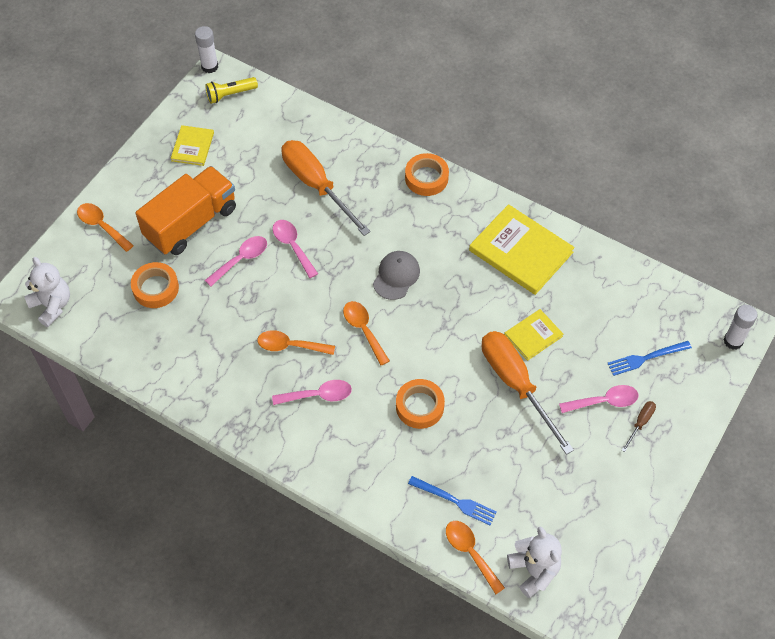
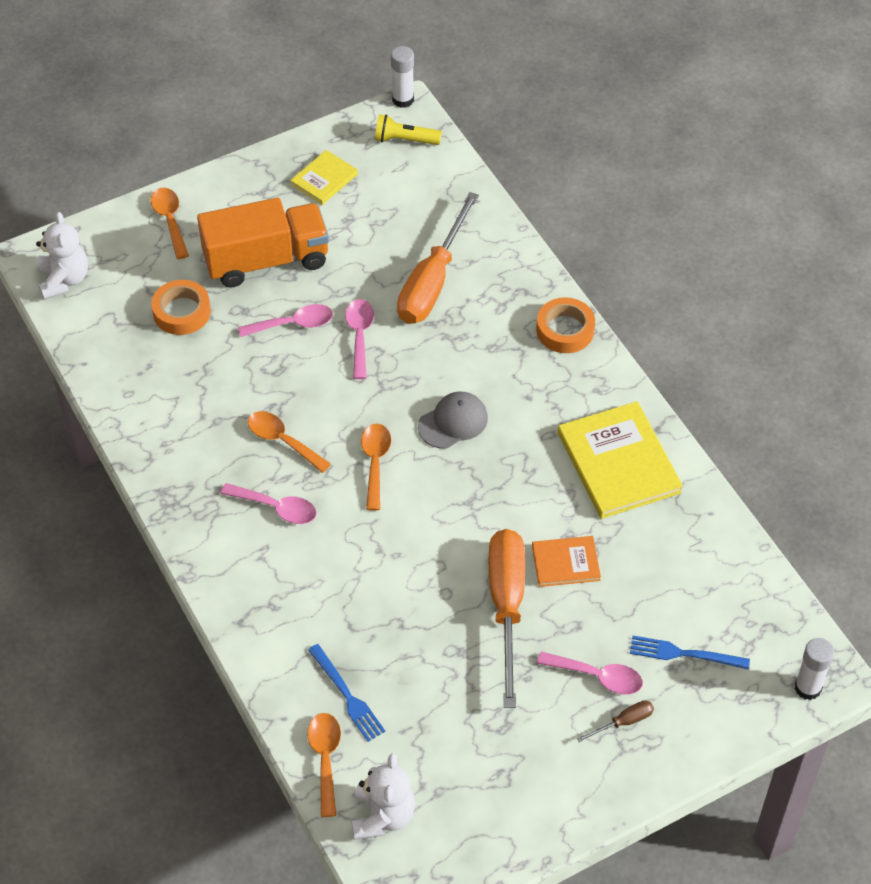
camera: 30 degrees right, 5 degrees down
orange screwdriver [282,140,371,236] -> orange screwdriver turned 150 degrees counterclockwise [397,192,479,324]
orange tape [396,379,445,429] -> none
yellow book [504,309,563,361] -> orange book [532,536,601,587]

